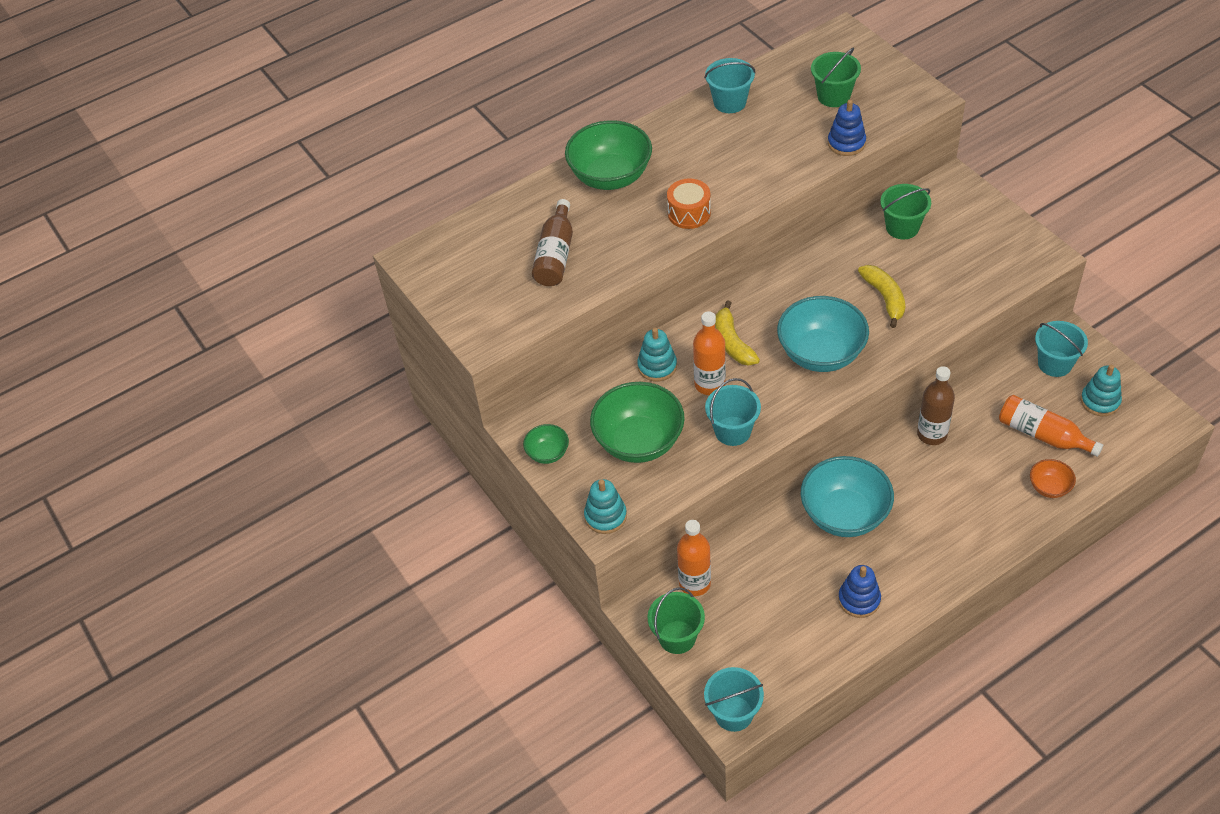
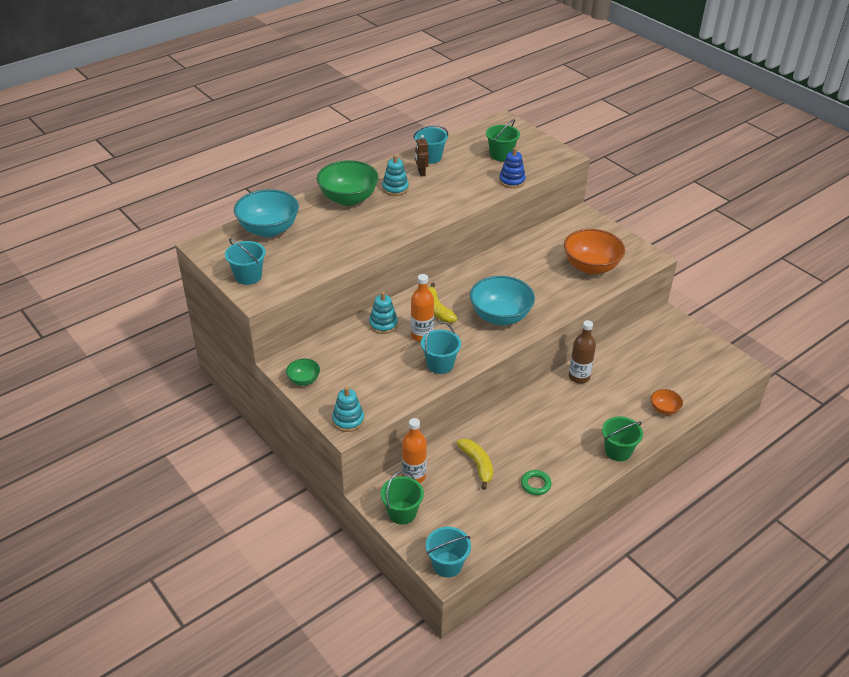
camera: 10 degrees left, 10 degrees down
brown bottle [532,199,573,286] -> none
green bowl [590,382,685,463] -> none
orange drum [667,178,711,229] -> none
turquoise bowl [801,456,894,537] -> turquoise bowl moved to [234,189,299,237]
blue stacking toy [838,565,881,618] -> green ring [521,470,552,495]
yellow banana [858,265,905,328] -> yellow banana moved to [456,438,493,490]
green bucket [880,184,931,239] -> green bucket moved to [602,416,643,461]
orange bottle [999,395,1103,457] -> none
turquoise bucket [1035,321,1088,377] -> turquoise bucket moved to [225,238,266,285]
turquoise stacking toy [1081,365,1122,416] -> turquoise stacking toy moved to [382,155,409,196]
none -> brown robot [415,135,429,177]
none -> orange bowl [564,229,625,274]

